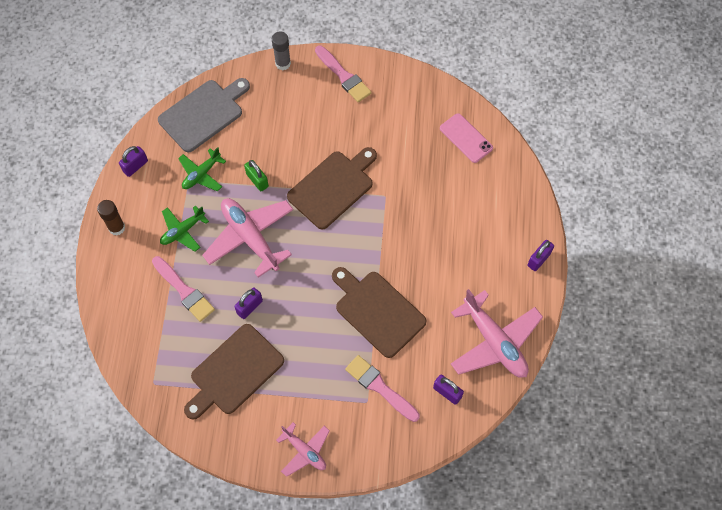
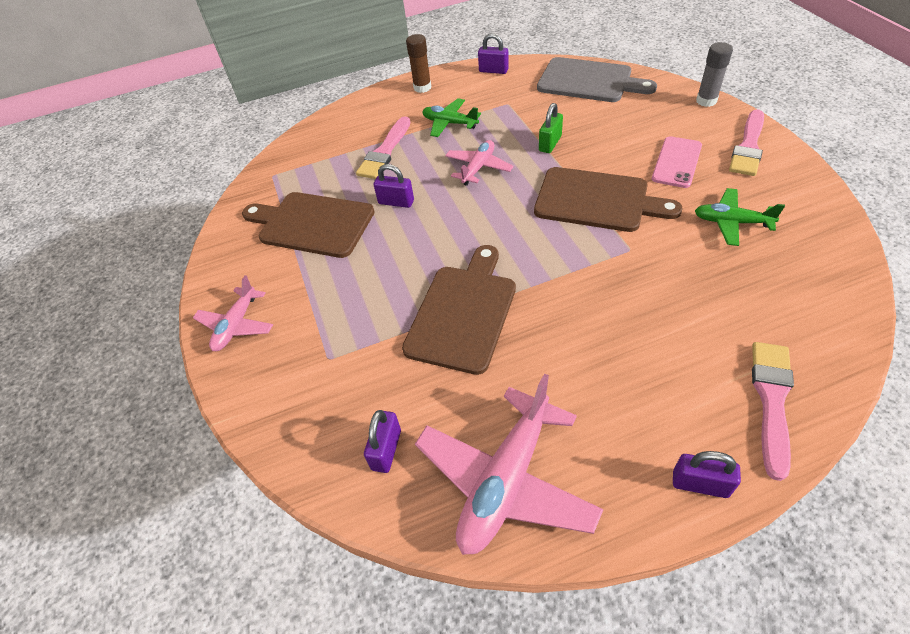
camera: 70 degrees right, 15 degrees down
green plane [178,147,226,192] -> green plane moved to [695,188,785,246]
pink plane [202,198,293,278] -> pink plane [445,140,513,186], size x0.57
pink brush [345,355,420,422] -> pink brush moved to [752,342,794,481]
pink phone [440,113,493,163] -> pink phone moved to [652,136,702,188]

